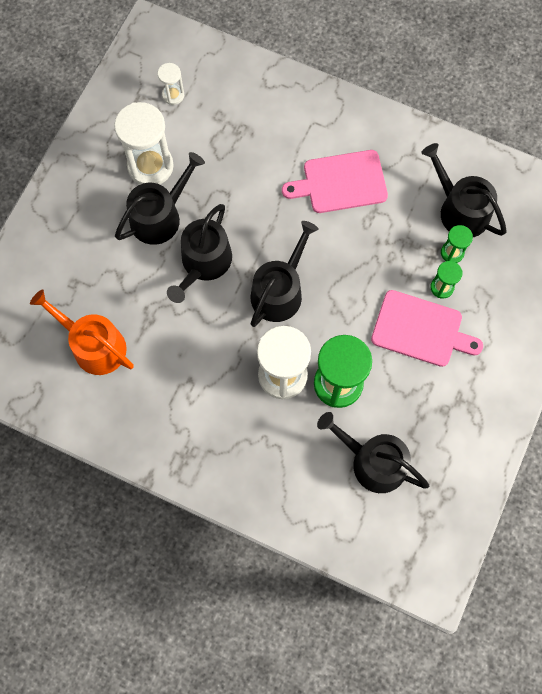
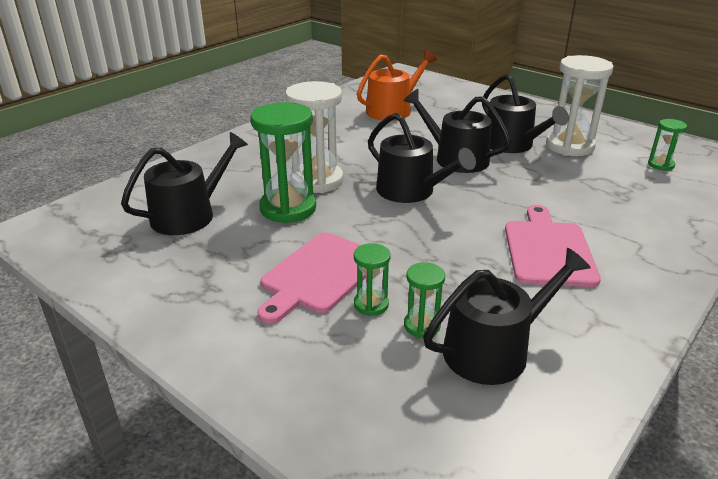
camera: 105 degrees right, 40 degrees down
white hourglass [158,63,184,105] -> green hourglass [648,119,687,171]

